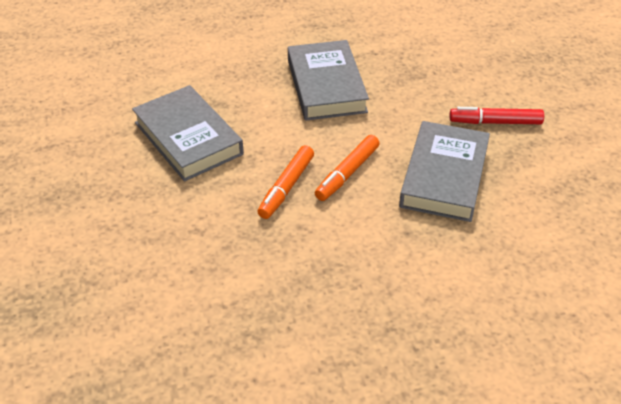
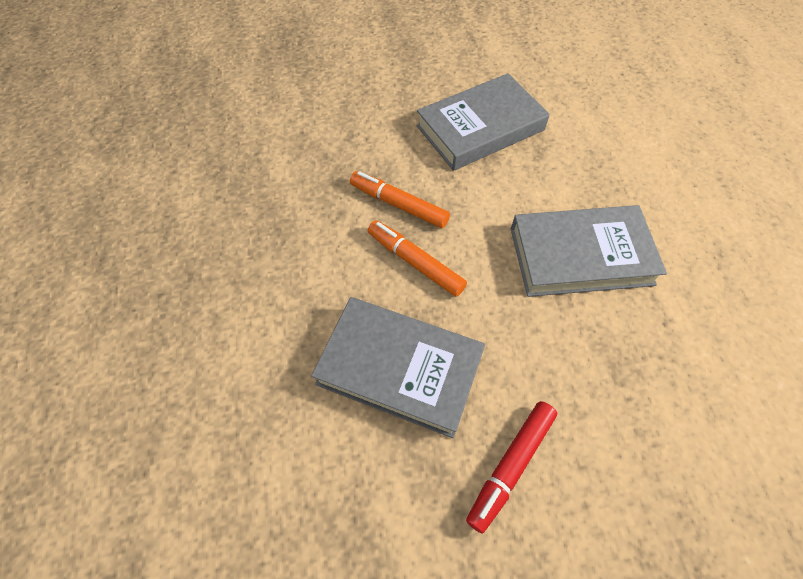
camera: 95 degrees right, 15 degrees up
red marker [450,107,544,124] -> red marker turned 150 degrees counterclockwise [466,401,557,534]

